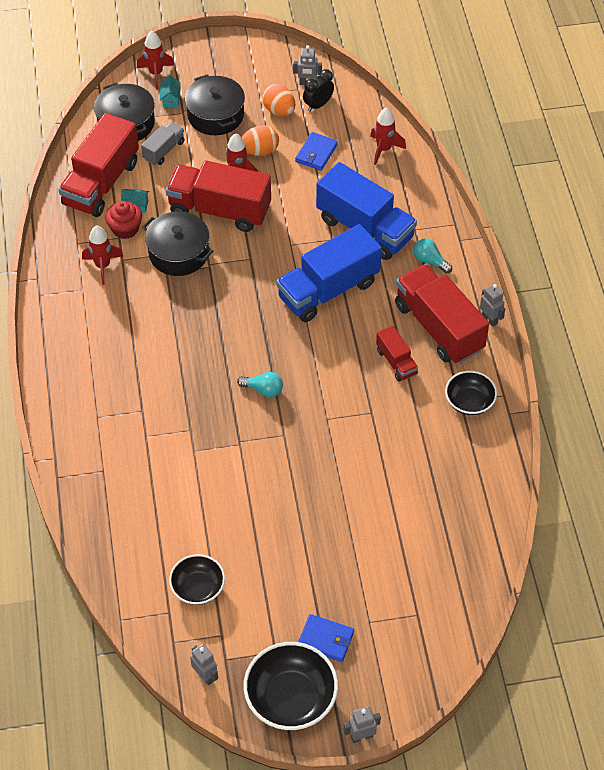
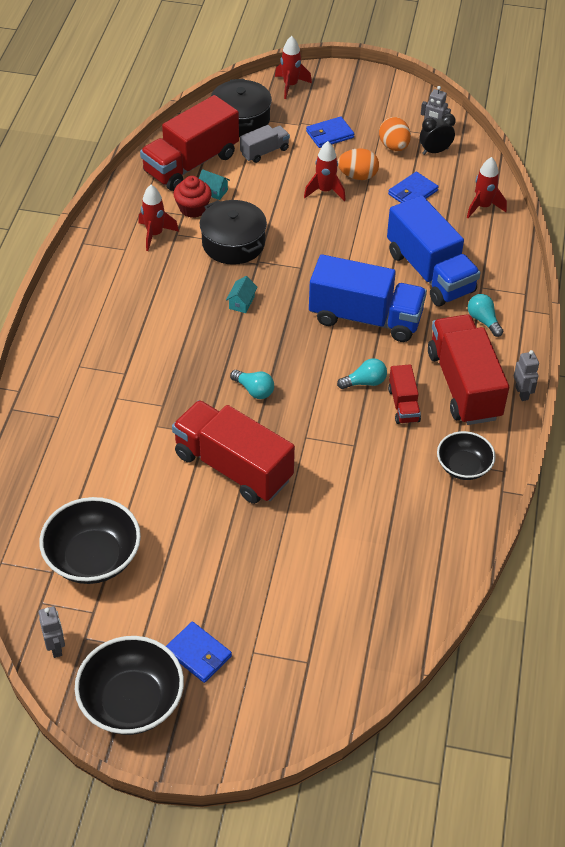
camera: 20 degrees right, 5 degrees down
turquoise house [160,75,181,107] -> turquoise house moved to [226,276,257,313]
red truck [166,160,271,232] -> red truck moved to [172,400,295,504]
black bowl [169,554,225,605] -> black bowl [39,497,141,584], size x1.62
black pot [185,74,245,135] -> blue wallet [306,116,354,148]
blue truck [276,224,382,322] -> blue truck turned 150 degrees counterclockwise [309,254,427,342]
grey robot [344,706,381,743] -> none
none -> turquoise light bulb [337,358,387,389]

